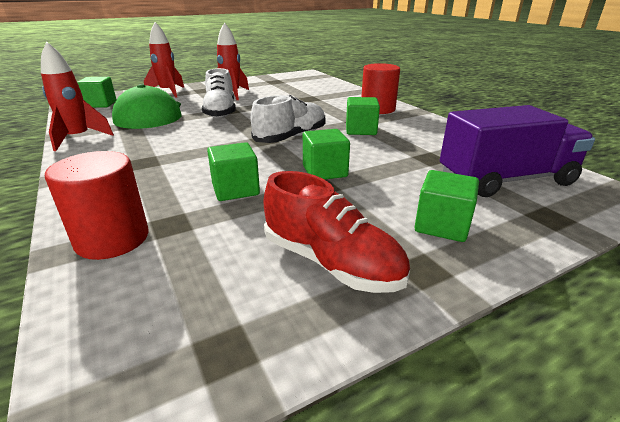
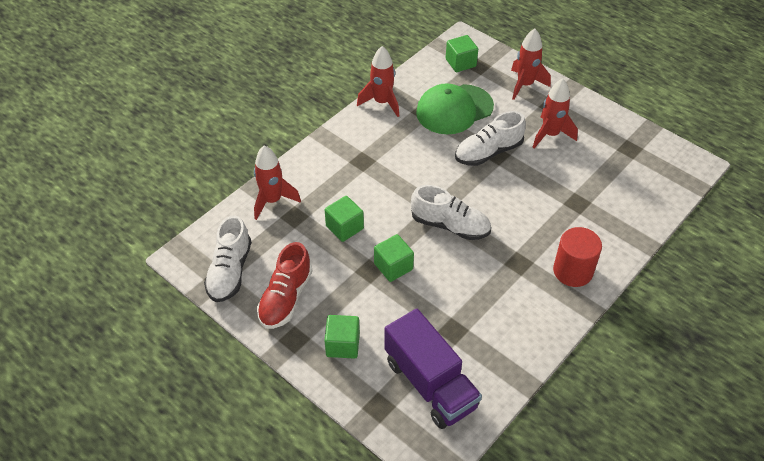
camera: 70 degrees right, 20 degrees up
red cylinder [45,151,148,260] -> red rocket [254,145,301,220]
green cube [346,97,380,135] -> none
none -> white shoe [204,215,251,302]

